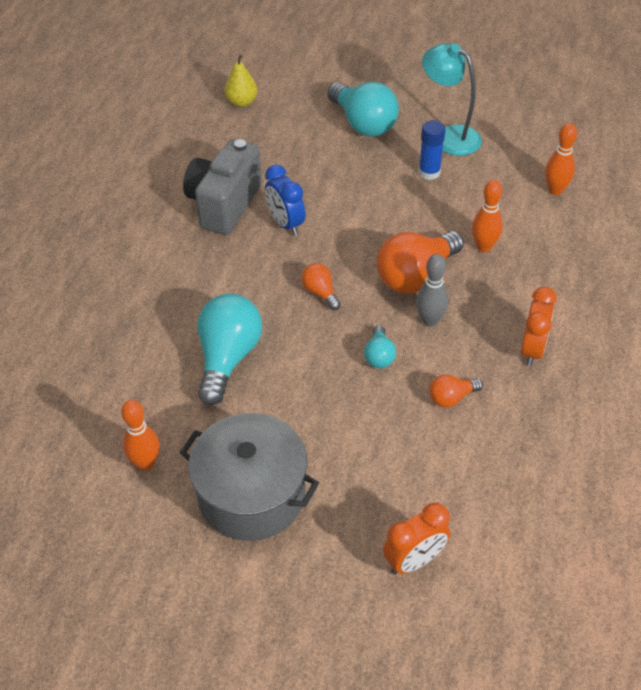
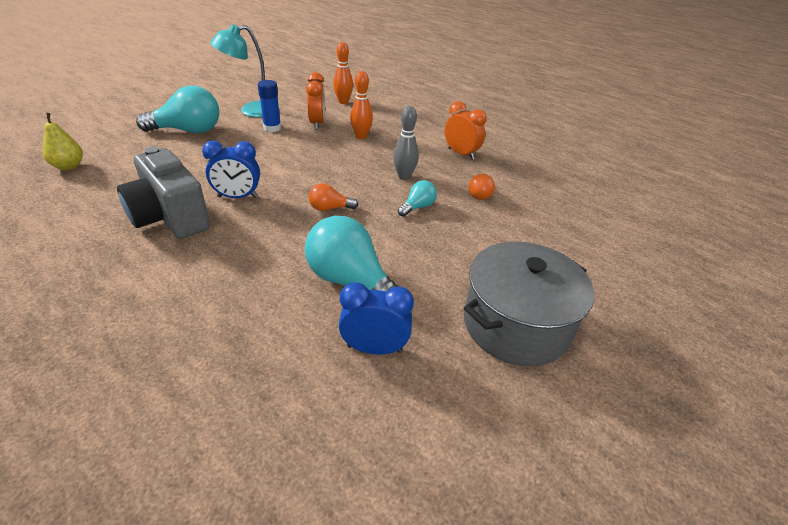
camera: 65 degrees left, 10 degrees down
orange bowling pin [121,400,160,471] -> none
turquoise light bulb [364,325,396,368] -> turquoise light bulb turned 75 degrees counterclockwise [398,180,437,217]
orange light bulb [377,231,464,293] -> none
orange clock [383,503,450,575] -> orange clock moved to [306,72,325,130]
none -> blue clock [339,282,414,355]

